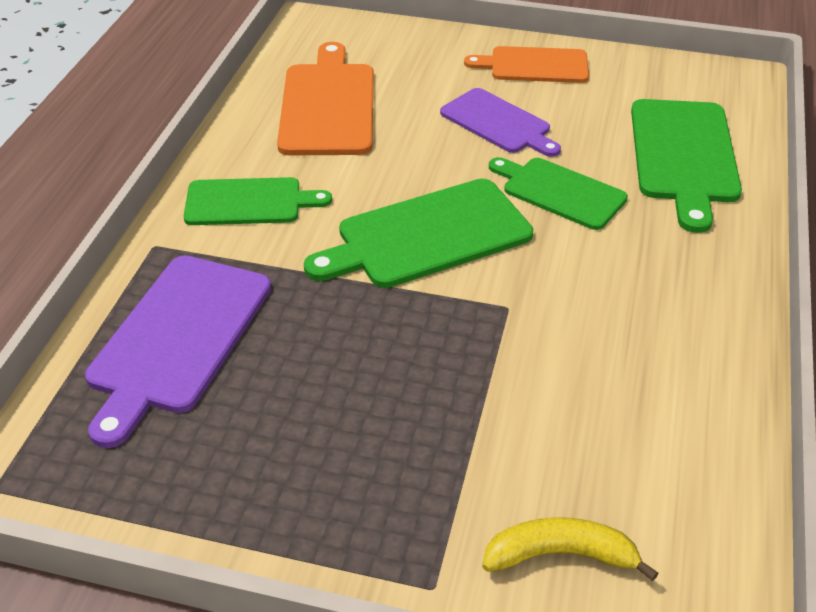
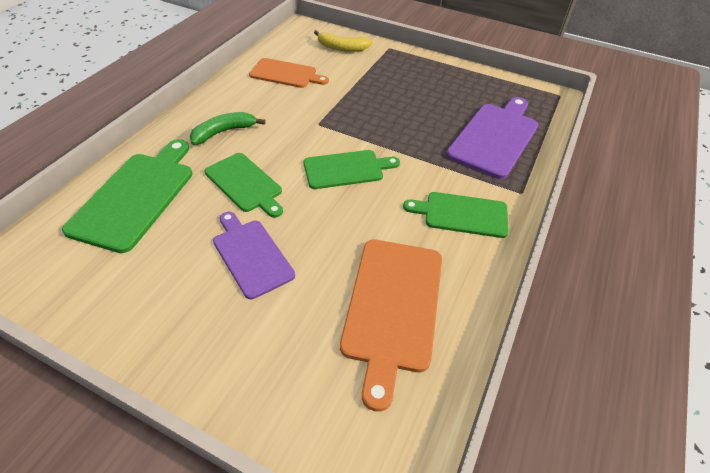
camera: 170 degrees left, 5 degrees up
green cutting board [304,179,533,288] -> green cutting board [303,150,400,189], size x0.66
orange cutting board [464,46,589,83] -> orange cutting board moved to [249,58,329,88]
none -> green banana [190,112,266,145]

